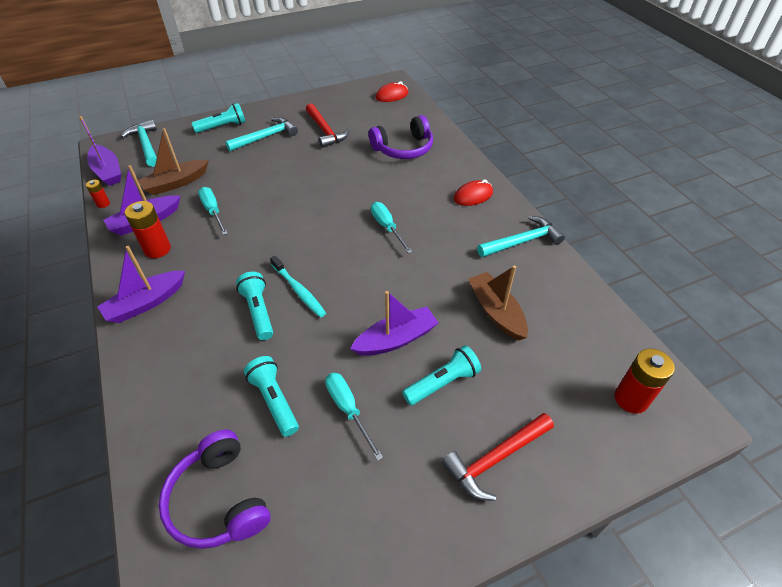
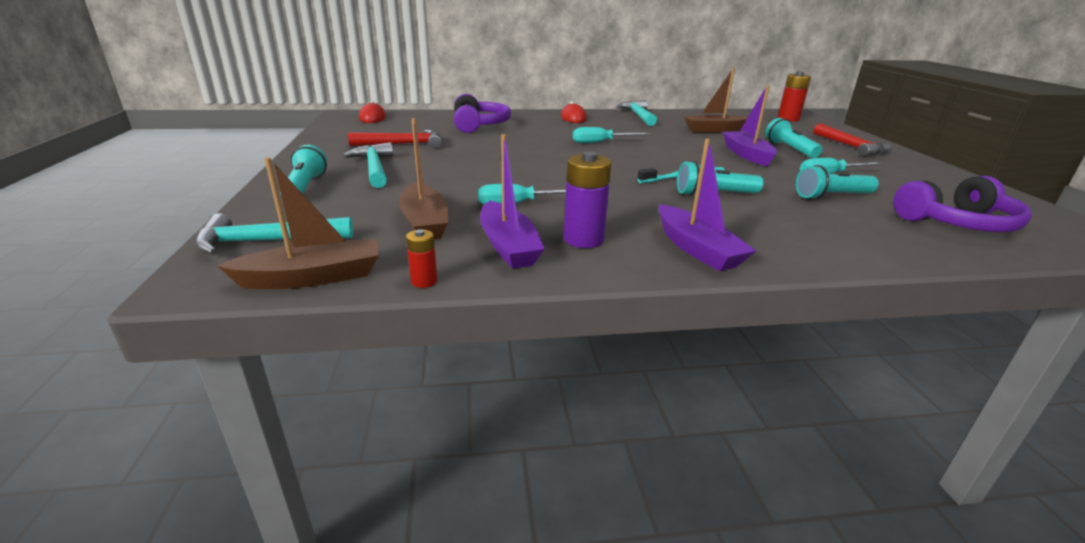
camera: 75 degrees left, 20 degrees down
purple boat [79,116,121,186] -> brown boat [217,157,379,289]
red battery [125,201,171,258] -> purple battery [564,151,612,248]

